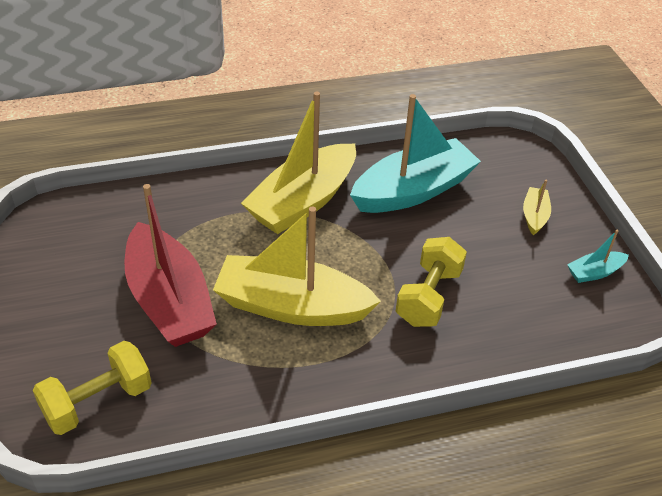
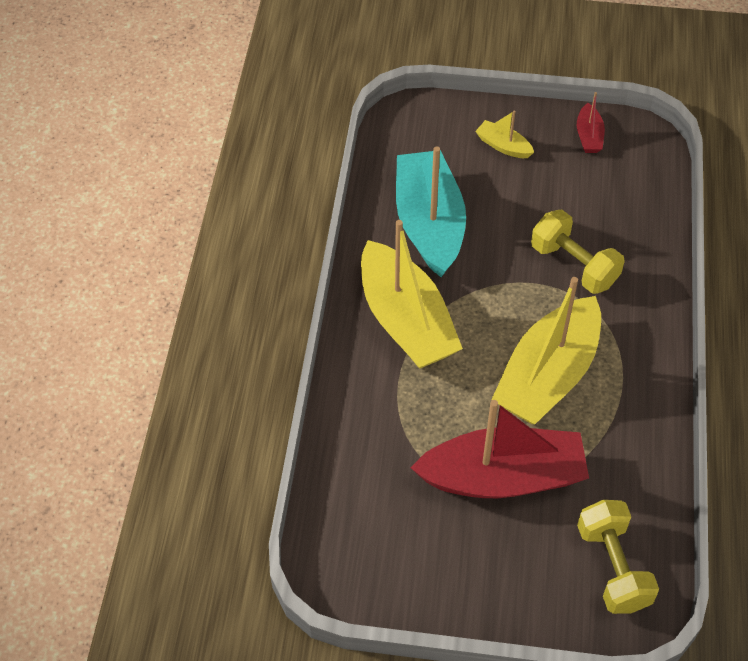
camera: 65 degrees left, 10 degrees up
turquoise boat [567,230,629,283] -> red boat [577,92,605,153]

